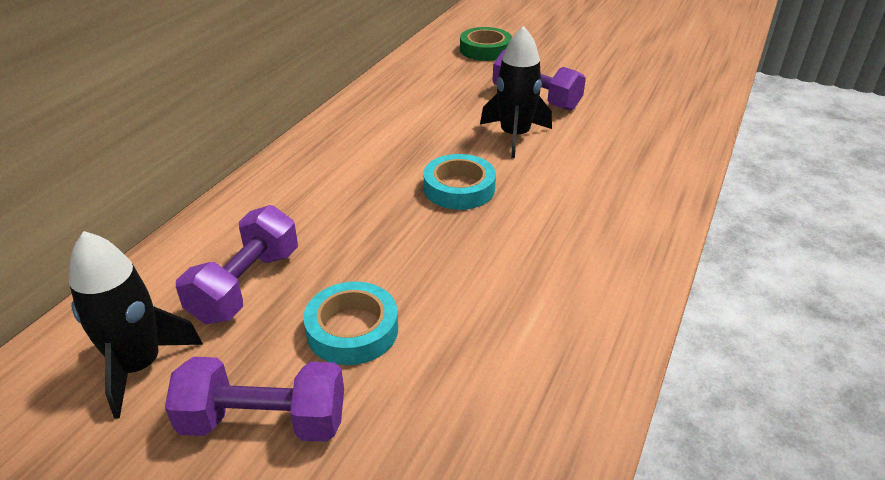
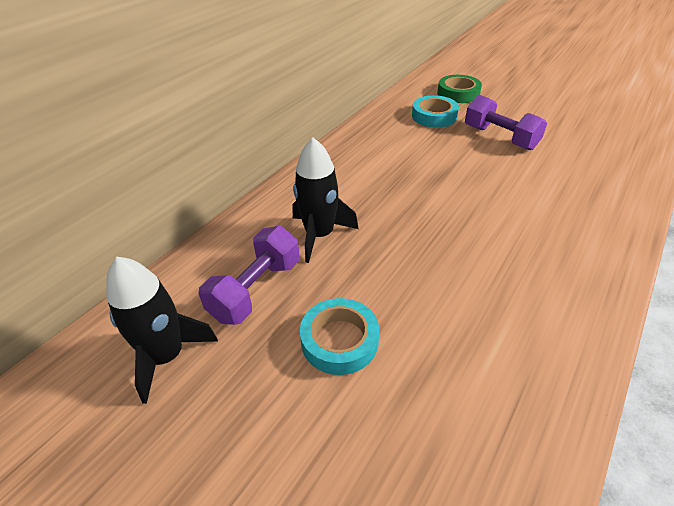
camera: 10 degrees right, 5 degrees up
purple dumbbell [165,357,344,442] -> none
turquoise tape [424,154,496,210] -> turquoise tape moved to [412,95,459,128]
black rocket [480,26,552,158] -> black rocket moved to [293,138,359,263]

